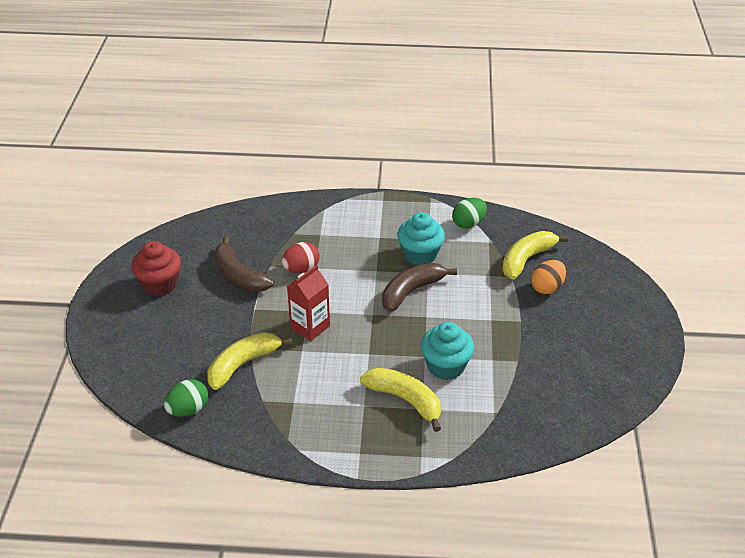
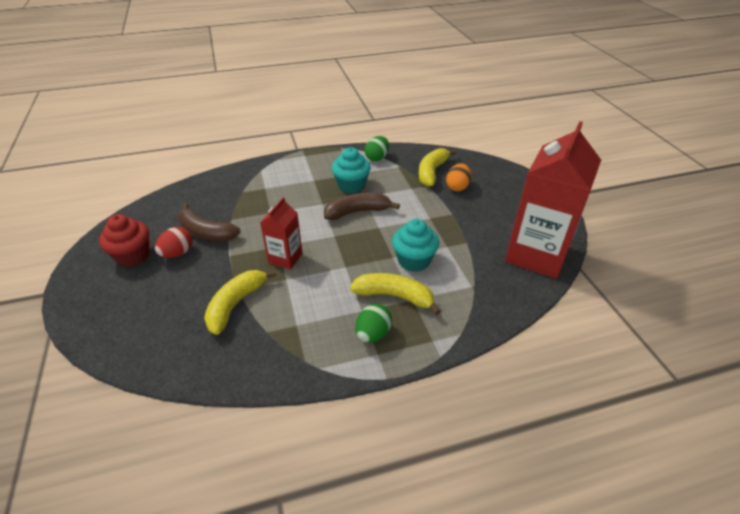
camera: 20 degrees left, 0 degrees up
green egg [164,379,208,417] -> green egg moved to [355,304,392,343]
red egg [282,242,320,273] -> red egg moved to [155,227,193,258]
brown banana [382,262,457,312] -> brown banana turned 45 degrees clockwise [324,193,400,220]
none -> red carton [505,121,601,279]

